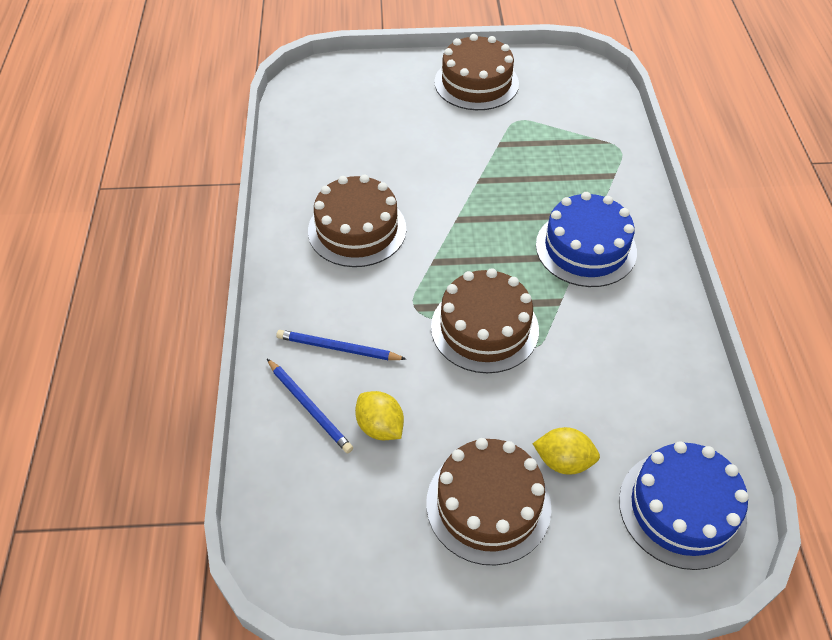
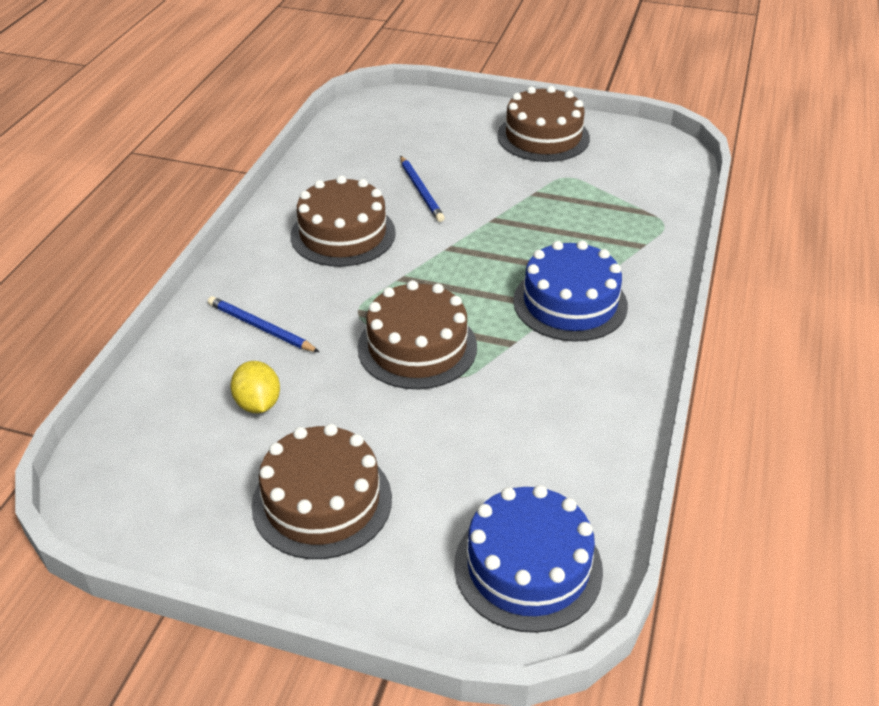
camera: 20 degrees right, 10 degrees down
blue pencil [267,359,353,453] -> blue pencil moved to [400,156,445,222]
yellow lemon [532,427,600,475] -> none

